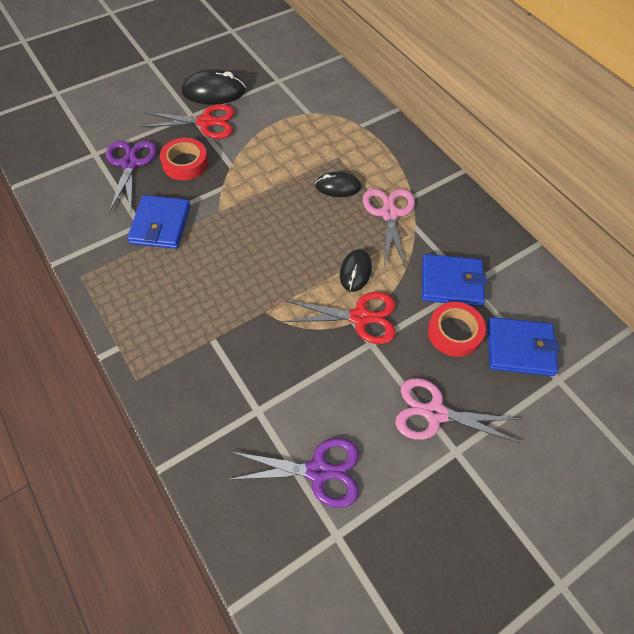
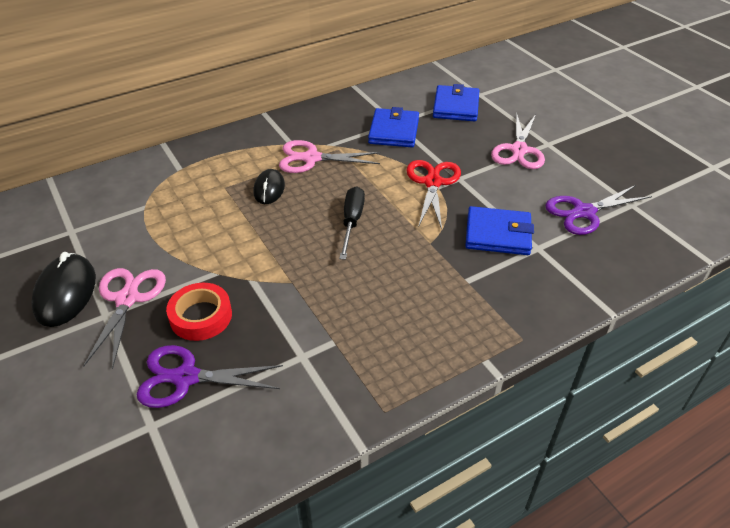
camera: 85 degrees left, 15 degrees down
blue wallet [127,195,191,249] -> blue wallet moved to [465,206,534,255]
red scissors [142,104,235,139] -> pink scissors [83,268,166,369]
purple scissors [227,438,359,508] -> purple scissors turned 120 degrees counterclockwise [545,185,652,235]
black mouse [340,249,372,292] -> none
red tape [428,302,486,357] -> none
none -> black screwdriver [339,186,365,260]

